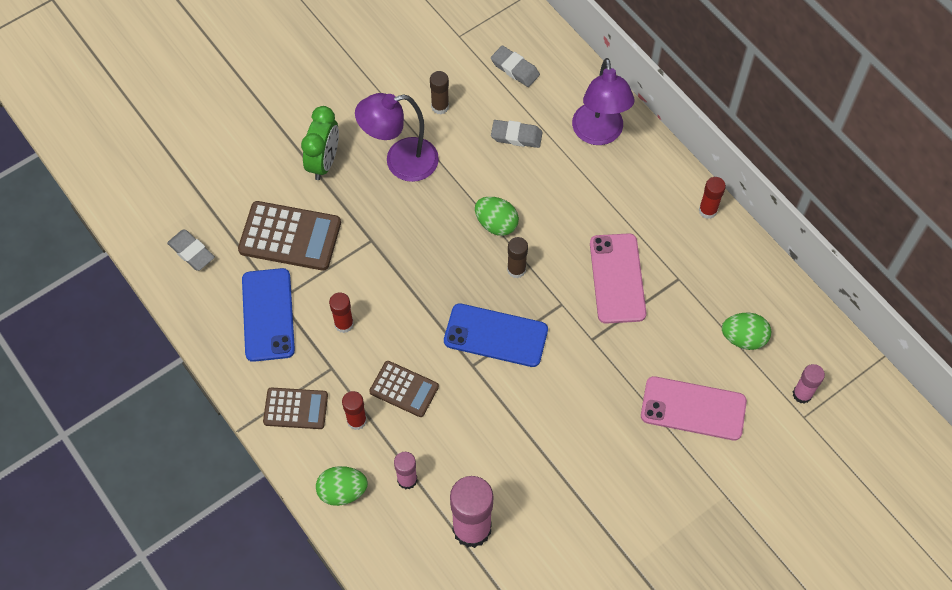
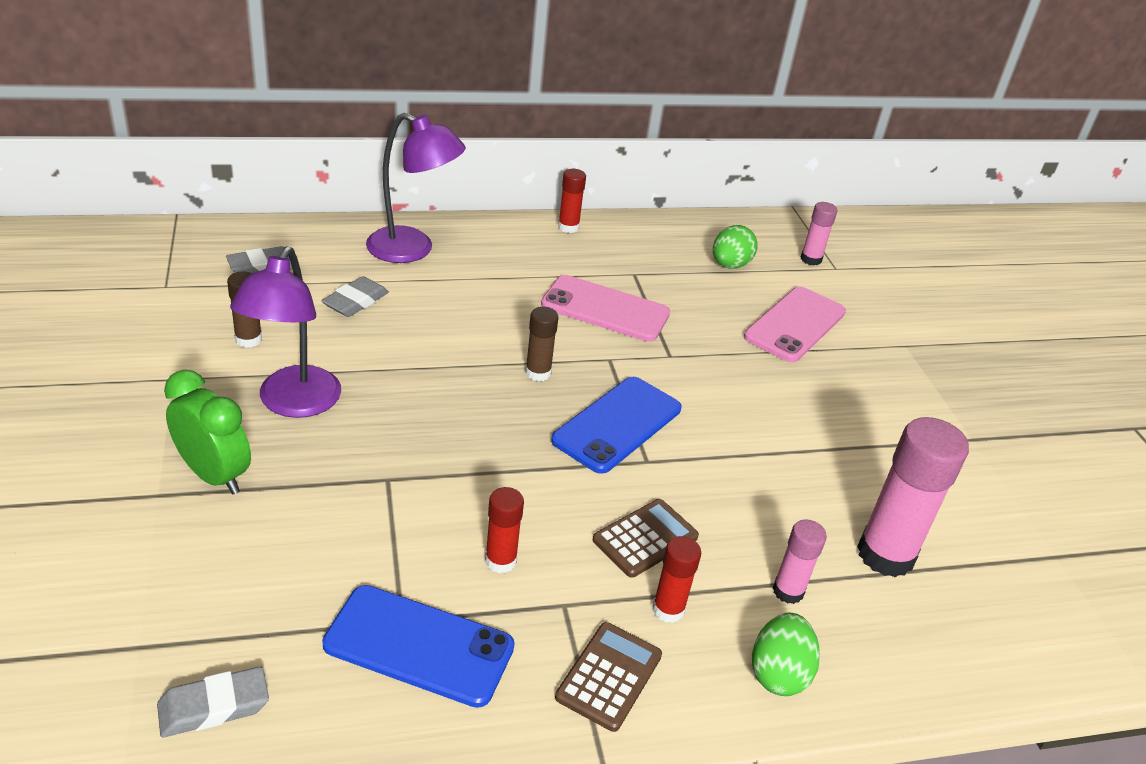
camera: 70 degrees left, 25 degrees down
brown calculator [238,201,341,271] -> none
green egg [475,197,519,236] -> none

